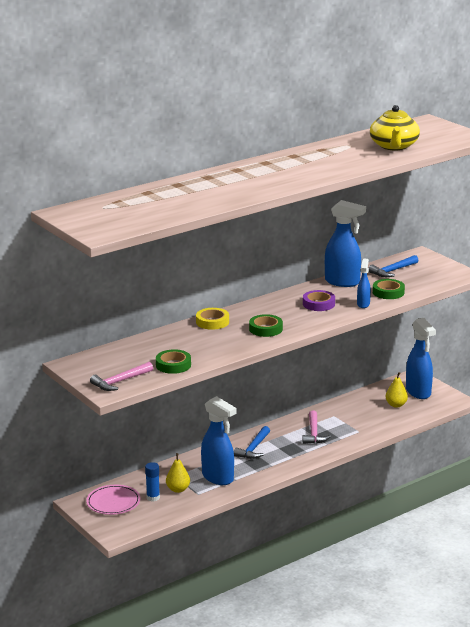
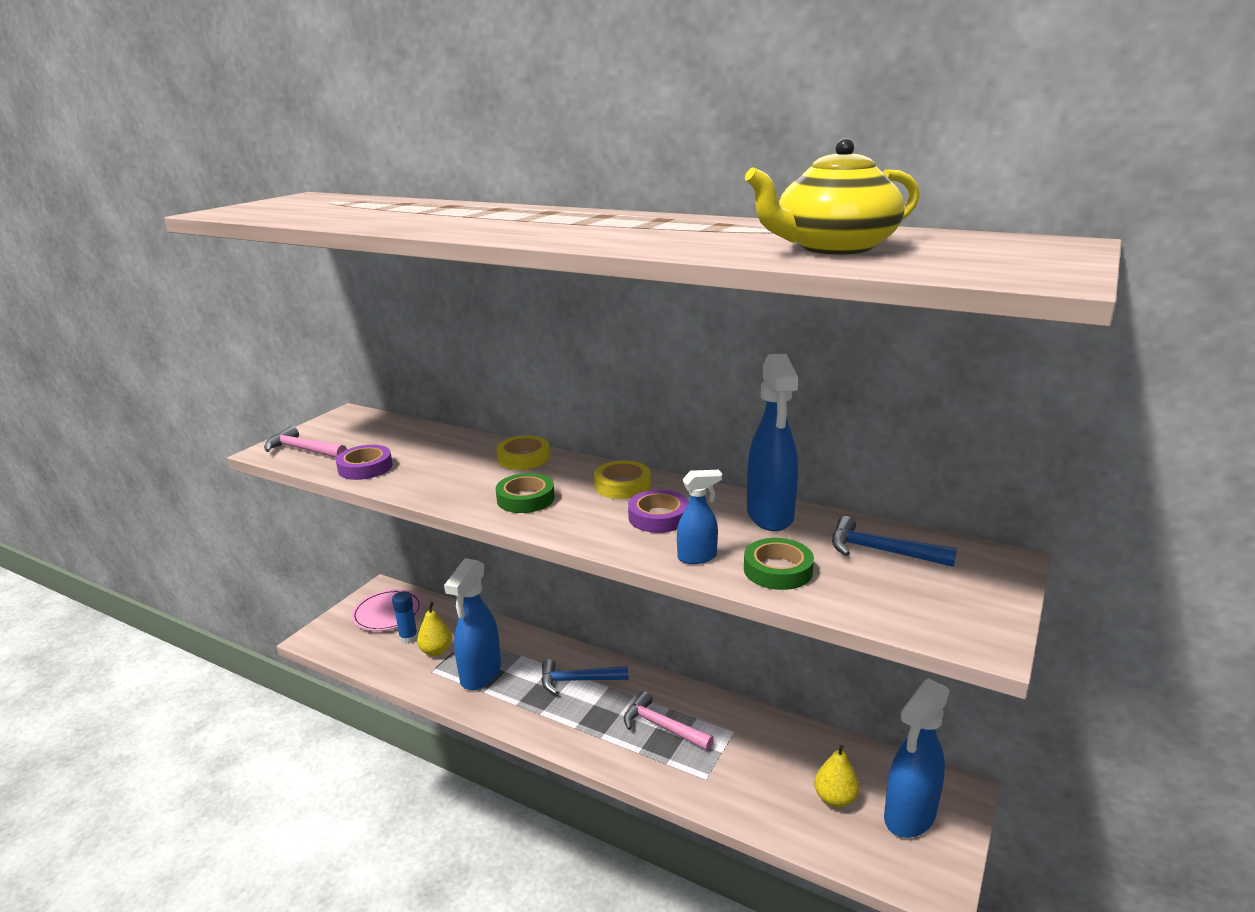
camera: 65 degrees right, 0 degrees up
green tape [156,349,191,374] -> purple tape [336,445,392,480]
pink hammer [303,410,331,444] -> pink hammer turned 60 degrees clockwise [624,691,714,751]
none -> yellow tape [594,460,651,499]

